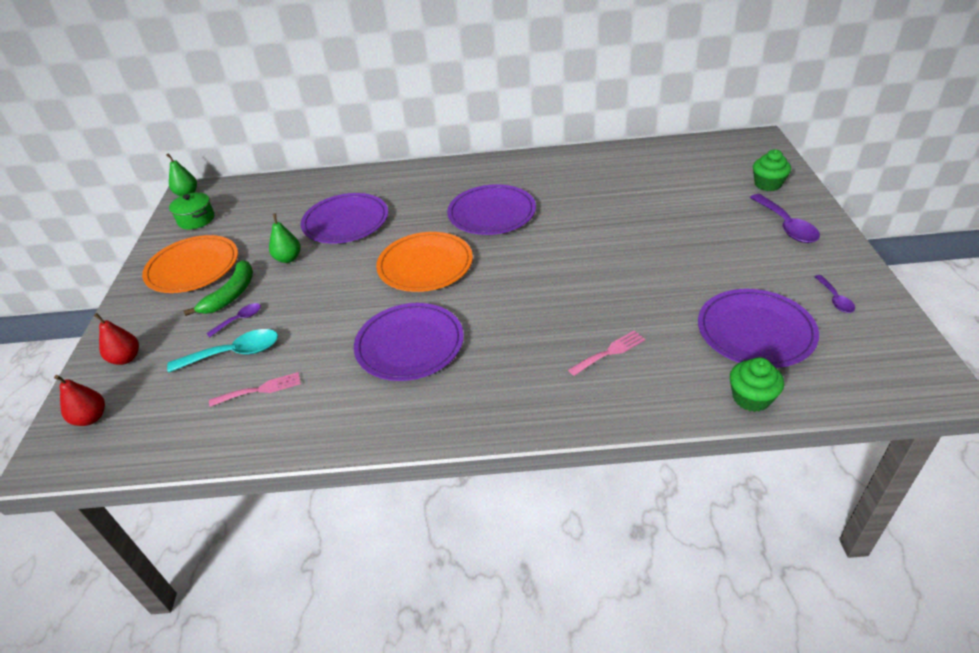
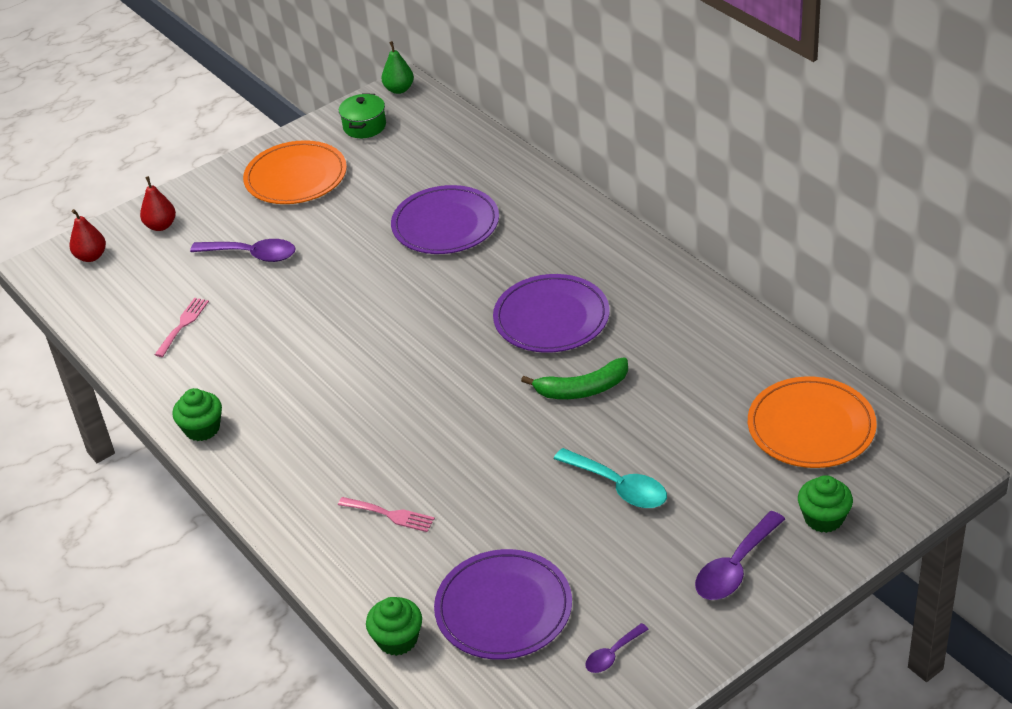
camera: 55 degrees right, 0 degrees up
turquoise spoon [167,329,278,373] -> turquoise spoon moved to [554,448,667,508]
green banana [183,260,253,316] -> green banana moved to [521,357,628,399]
purple spoon [206,303,261,337] -> purple spoon [190,239,296,262], size x1.78
pink fork [209,372,301,407] -> pink fork turned 105 degrees counterclockwise [155,298,209,357]
green pear [269,213,301,263] -> none
purple plate [354,303,464,381] -> none
orange plate [376,232,473,292] -> orange plate moved to [748,376,877,468]
none -> green cupcake [172,388,222,441]

